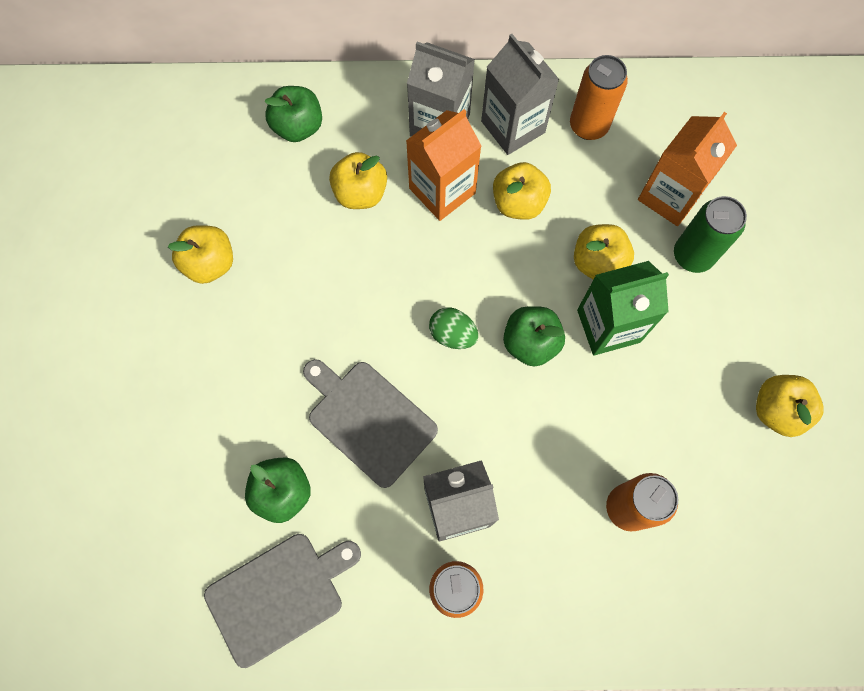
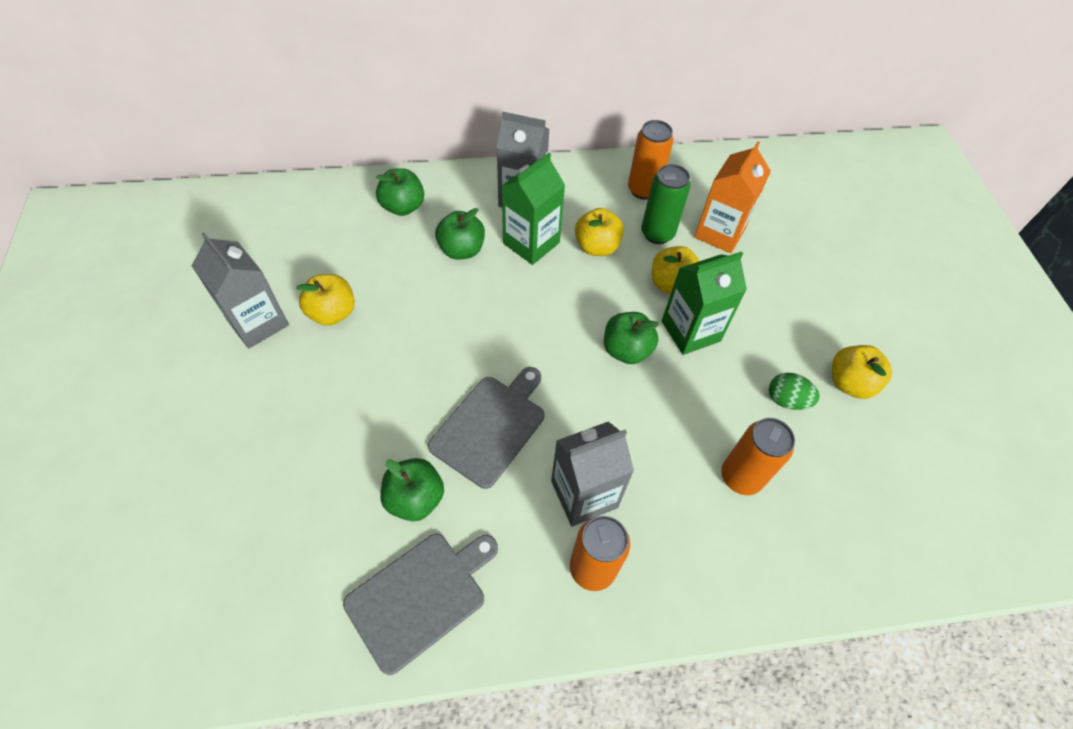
camera: 10 degrees left, 15 degrees down
grey cutting board [303,359,438,488] -> grey cutting board turned 90 degrees clockwise [428,367,545,489]
yellow apple [329,152,387,209] -> green apple [435,208,485,259]
orange carton [406,109,481,221] -> green carton [502,153,565,265]
green egg [429,307,478,349] -> green egg moved to [769,373,820,410]
grey carton [481,34,559,155] -> grey carton moved to [192,233,289,349]
green can [674,196,747,273] -> green can moved to [641,164,690,244]

